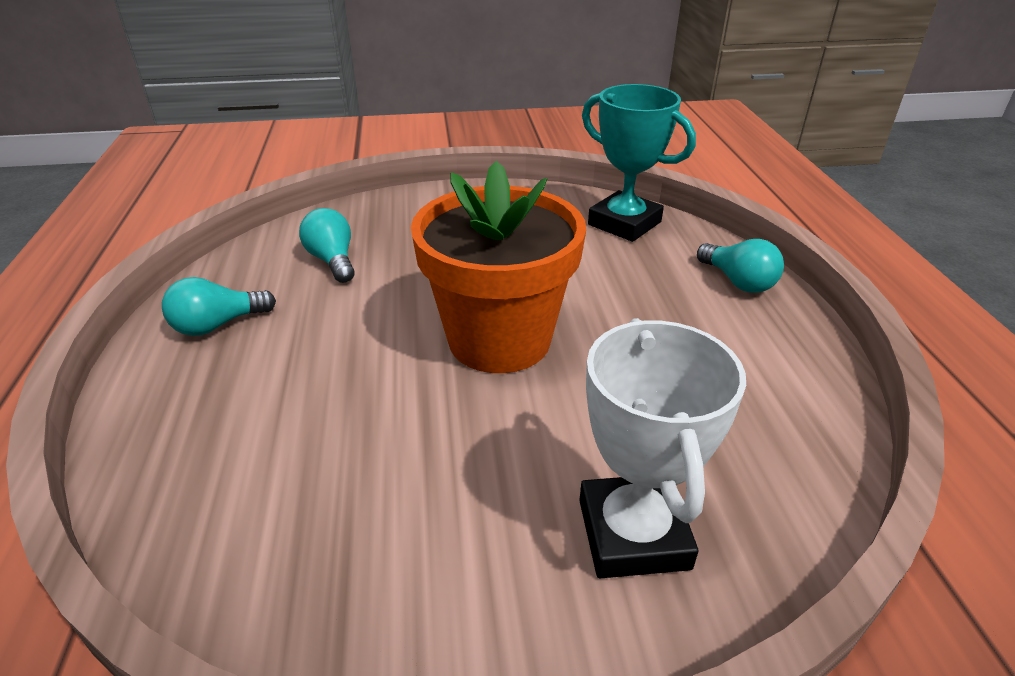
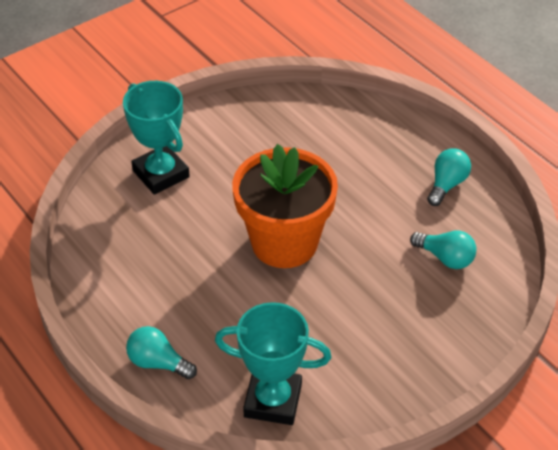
camera: 150 degrees right, 10 degrees up
white trophy [579,318,746,578] -> turquoise trophy [123,81,190,195]

